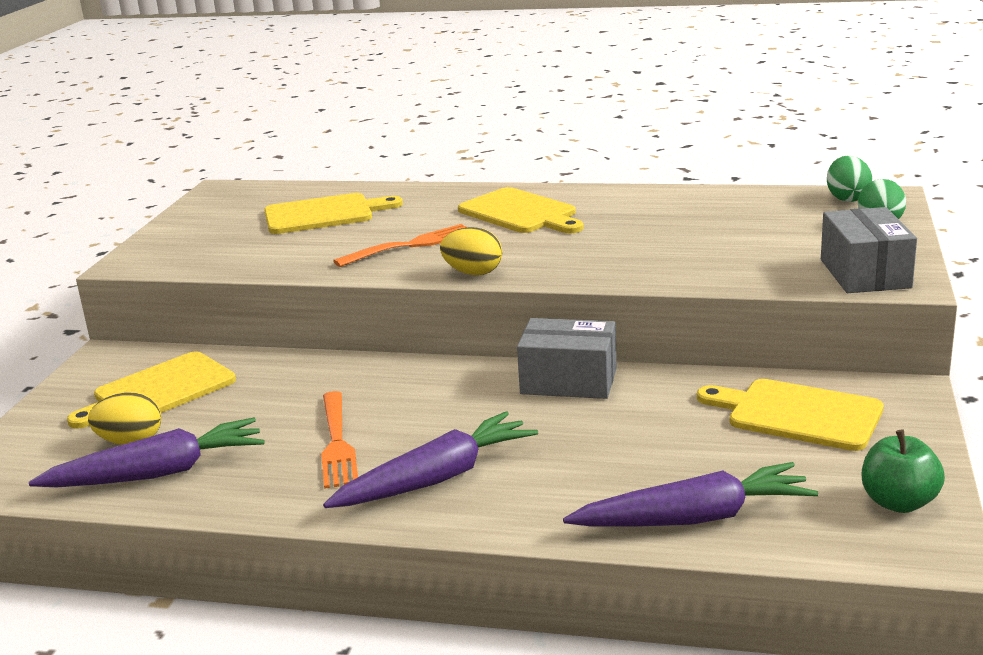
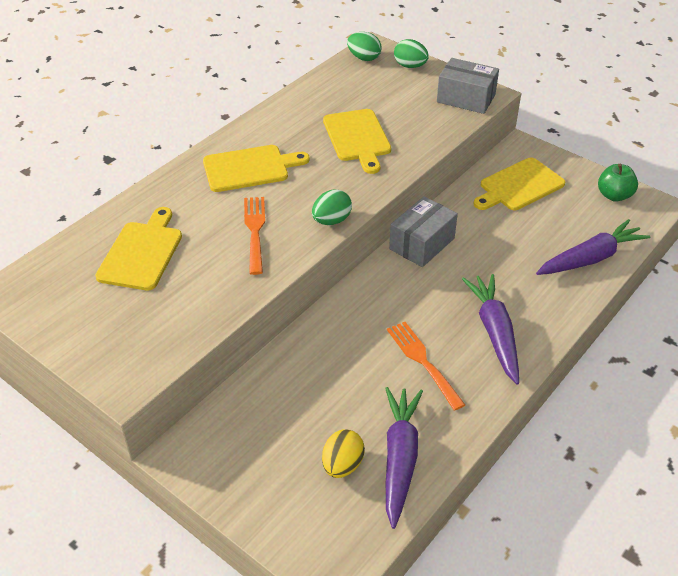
camera: 65 degrees left, 20 degrees up
yellow cutting board [67,351,236,429] -> yellow cutting board moved to [323,109,391,174]
orange fork [321,391,358,489] -> orange fork turned 135 degrees counterclockwise [387,322,465,411]
yellow egg [440,227,502,275] -> green egg [312,189,352,225]
purple carrot [563,462,818,527] -> purple carrot turned 45 degrees clockwise [536,219,651,275]

